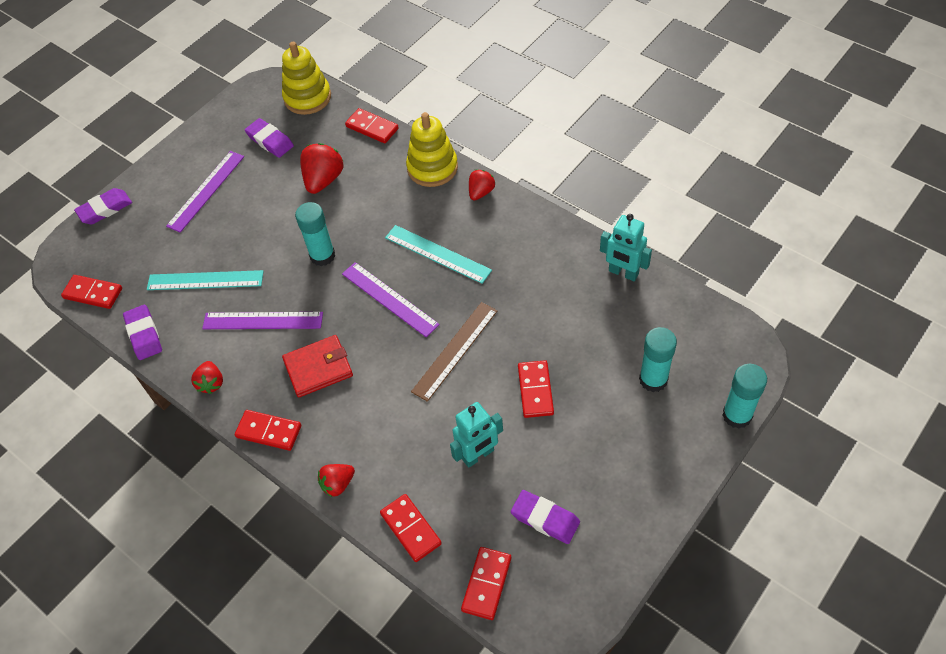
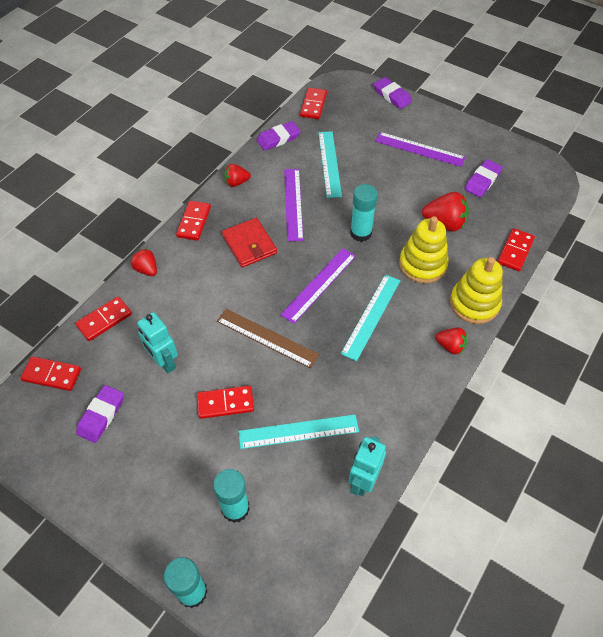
camera: 80 degrees right, 0 degrees up
yellow stacking toy [282,42,331,115] -> yellow stacking toy moved to [399,216,449,284]
none -> turquoise ruler [238,414,359,449]

